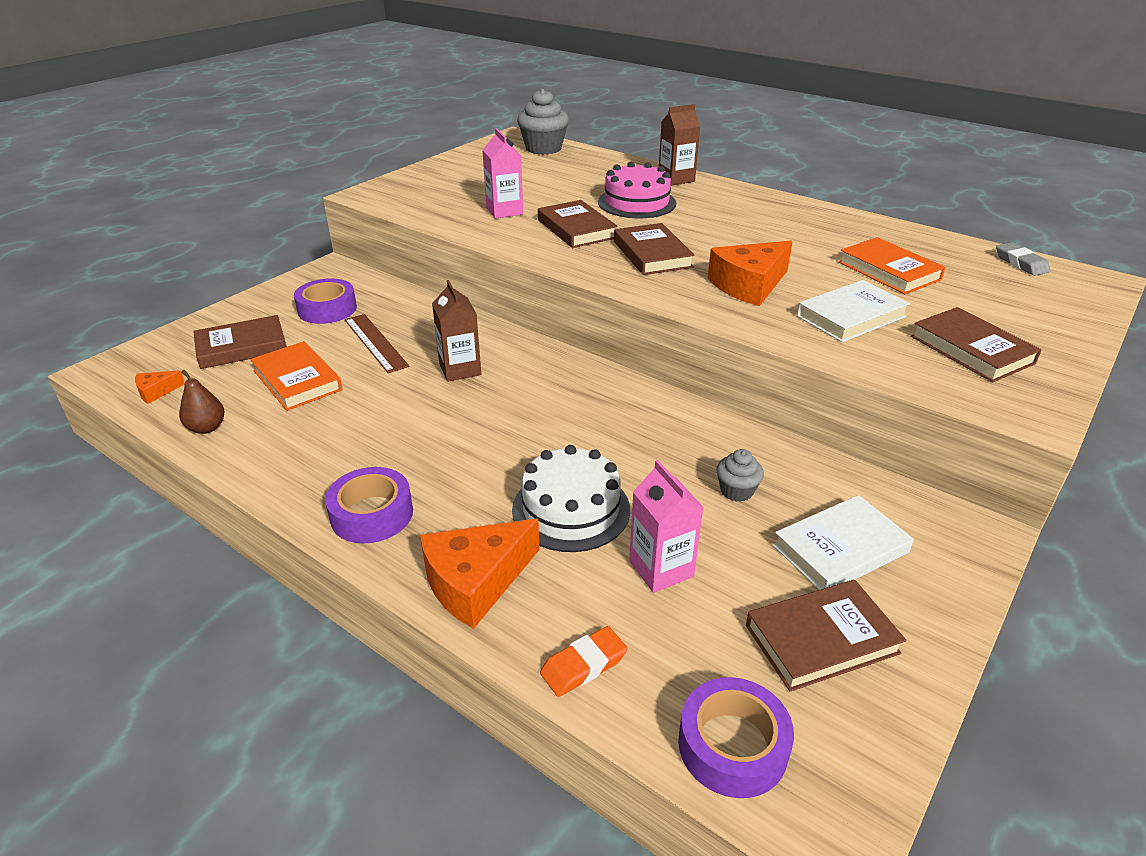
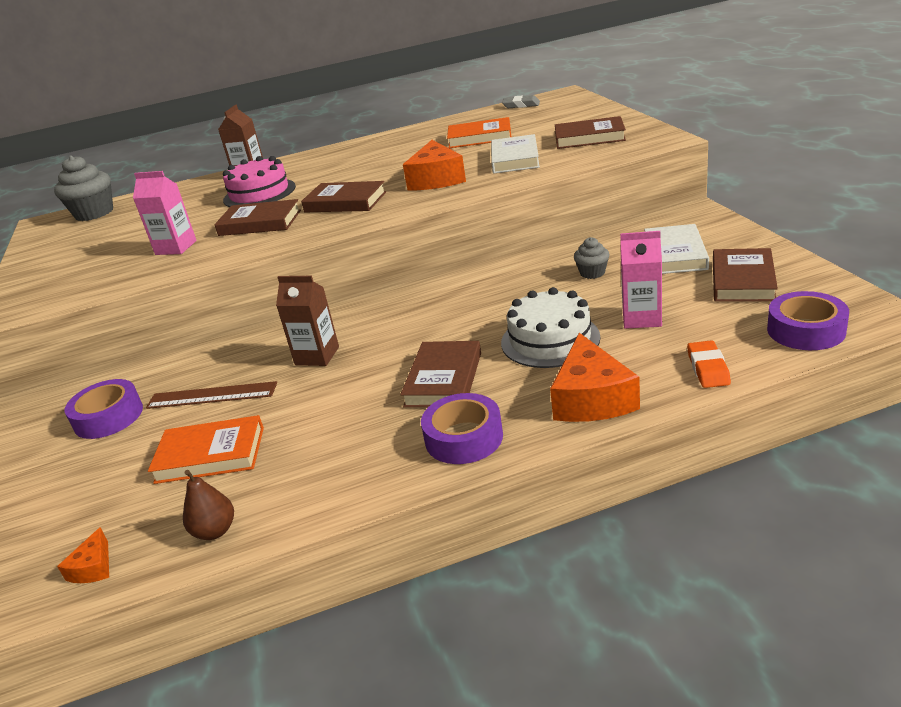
camera: 50 degrees left, 5 degrees down
brown book [193,315,287,369] -> brown book moved to [400,341,481,408]

